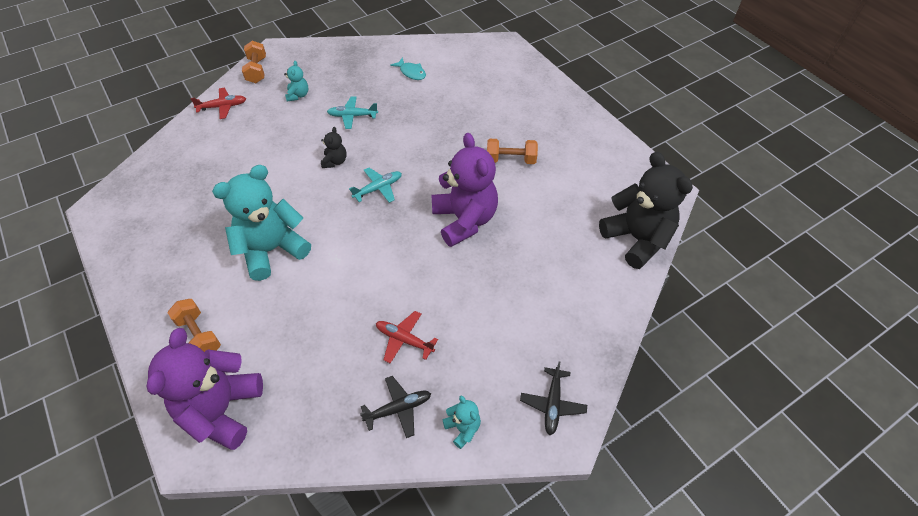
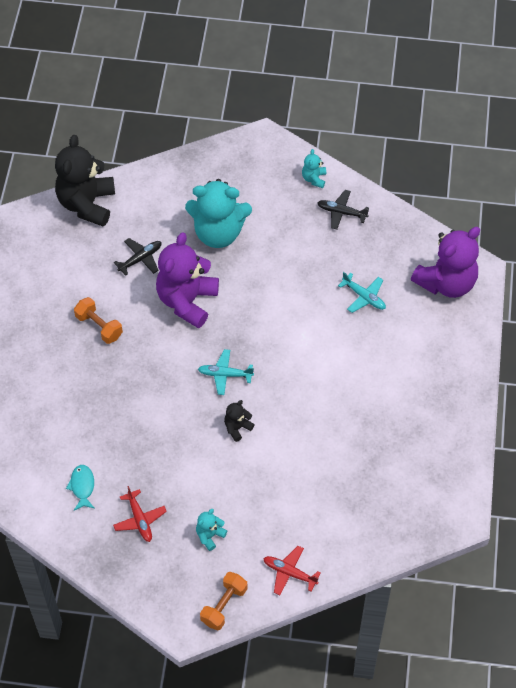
camera: 140 degrees left, 5 degrees up
orange dumbbell [167,299,221,352] -> none
turquoise teddy bear [212,165,311,281] -> turquoise teddy bear moved to [185,179,252,248]
turquoise plane [327,96,378,129] -> turquoise plane moved to [338,272,386,313]
red plane [376,311,438,363] -> red plane moved to [113,486,167,542]
black plane [520,361,587,435] -> black plane moved to [114,238,161,276]

